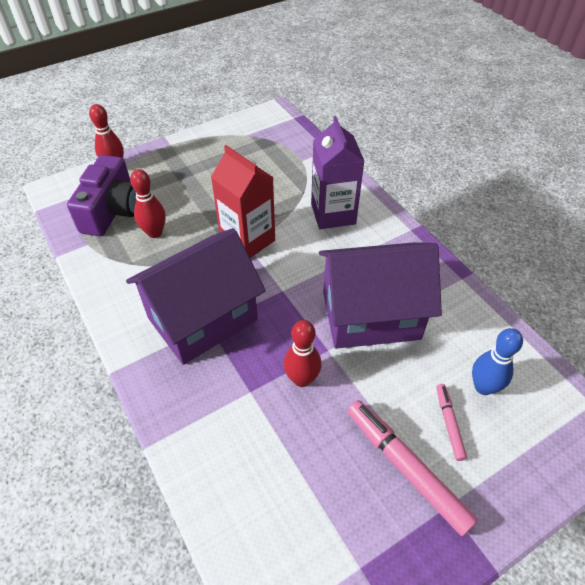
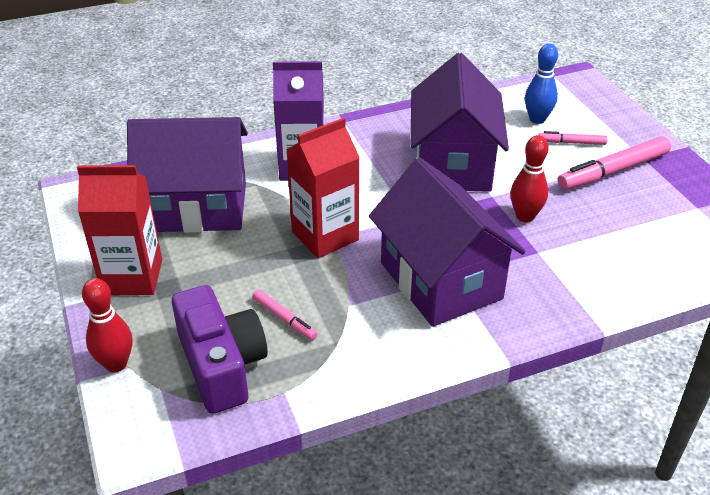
camera: 80 degrees left, 10 degrees down
purple camera [67,155,136,236] -> purple camera turned 45 degrees clockwise [172,285,268,414]
red bowling pin [130,169,166,238] -> pink marker [252,290,317,340]
none -> red carton [77,165,162,295]
none -> purple house [127,117,248,233]

